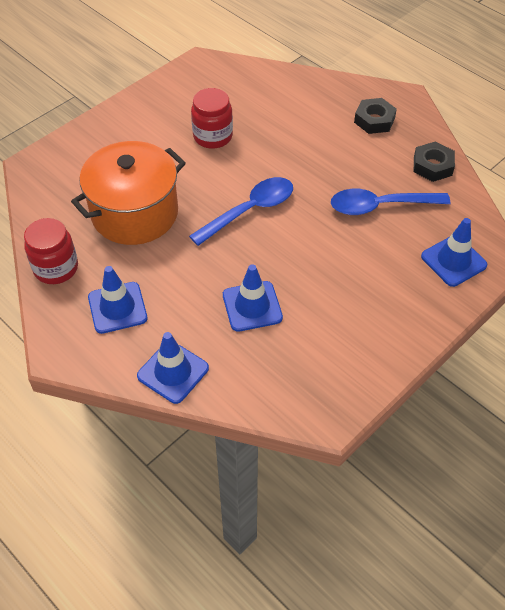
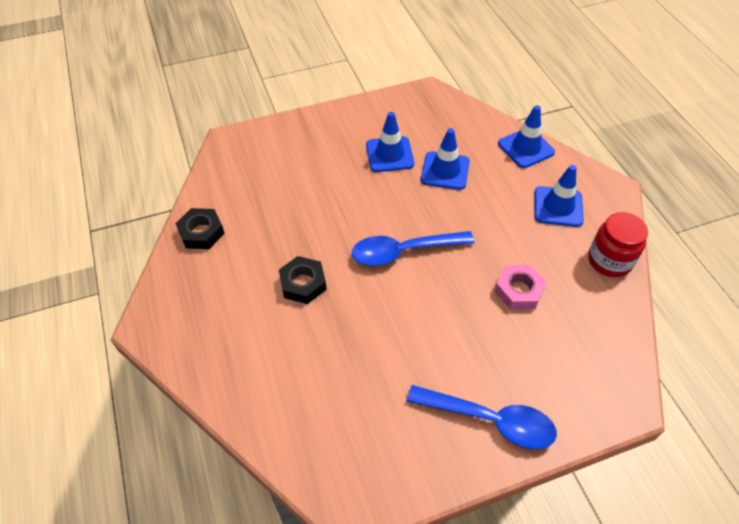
camera: 155 degrees left, 0 degrees up
orange pot [71,141,186,245] -> pink nut [494,265,547,310]
red jar [191,88,233,149] -> none
blue spoon [331,189,451,215] -> blue spoon moved to [407,385,557,449]
black nut [354,98,397,134] -> black nut moved to [279,256,327,304]
blue traffic cone [421,218,487,287] -> blue traffic cone moved to [366,112,414,172]

